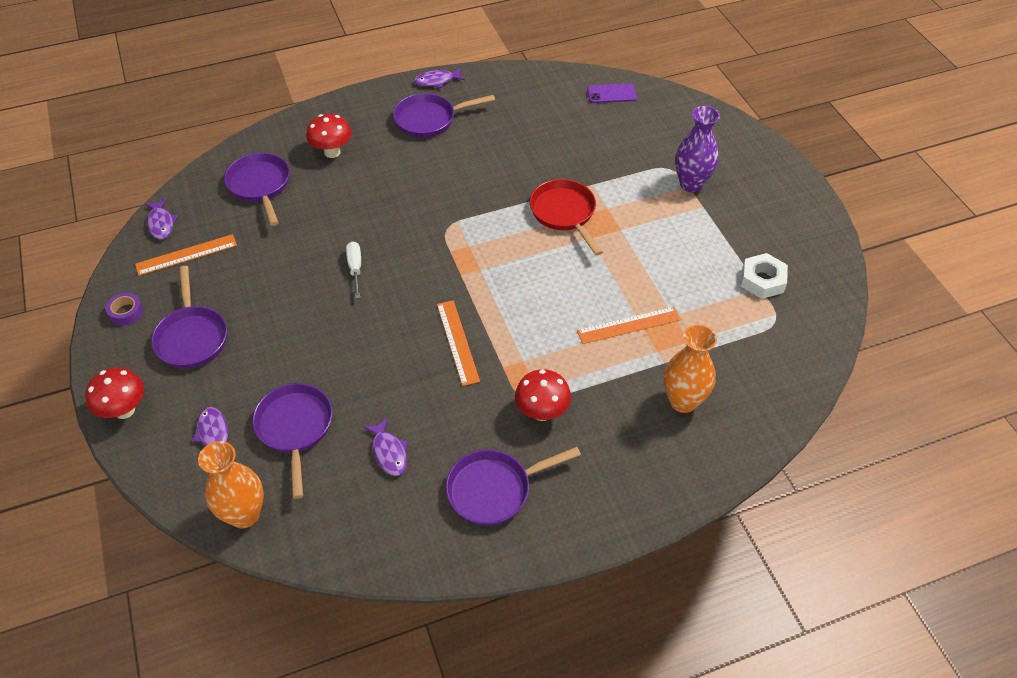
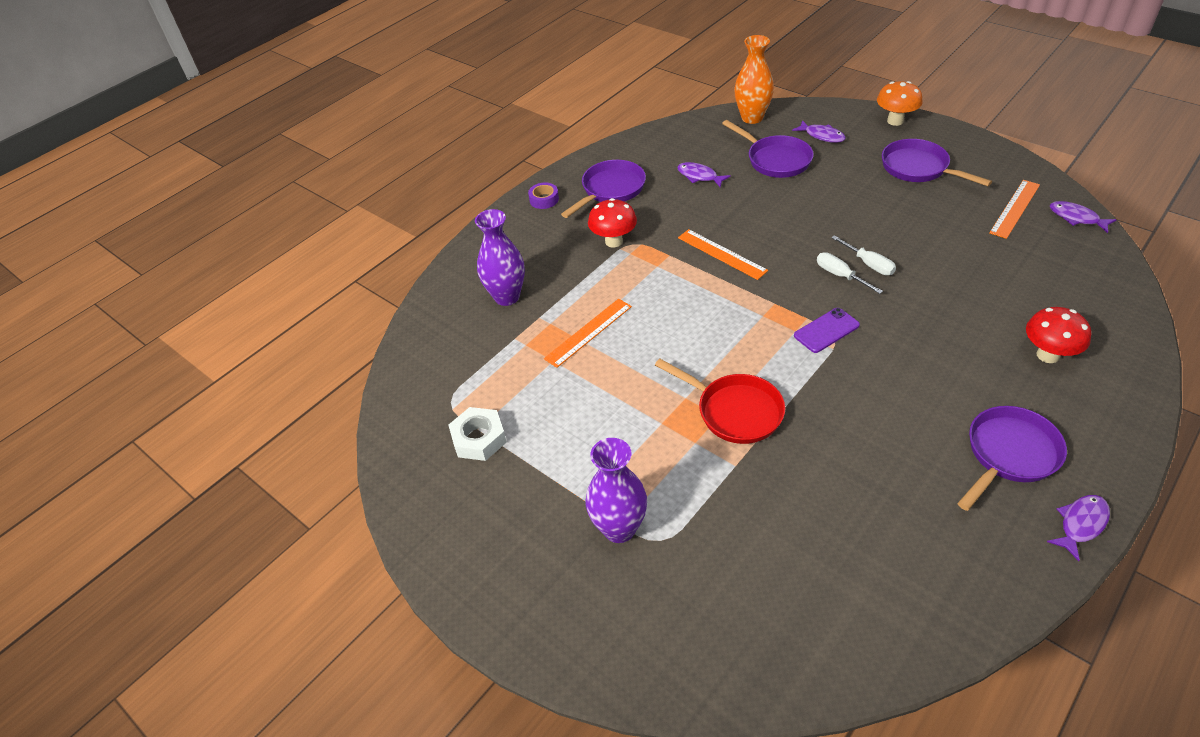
camera: 155 degrees right, 5 degrees down
red mushroom [85,368,144,419] -> orange mushroom [877,81,923,126]
purple tape [106,293,143,326] -> purple tape moved to [528,183,559,209]
purple pan [224,153,290,226] -> none
purple phone [587,83,637,103] -> purple phone moved to [794,308,860,353]
orange vase [664,324,717,413] -> purple vase [475,209,525,306]
none -> white screwdriver [817,253,883,294]

